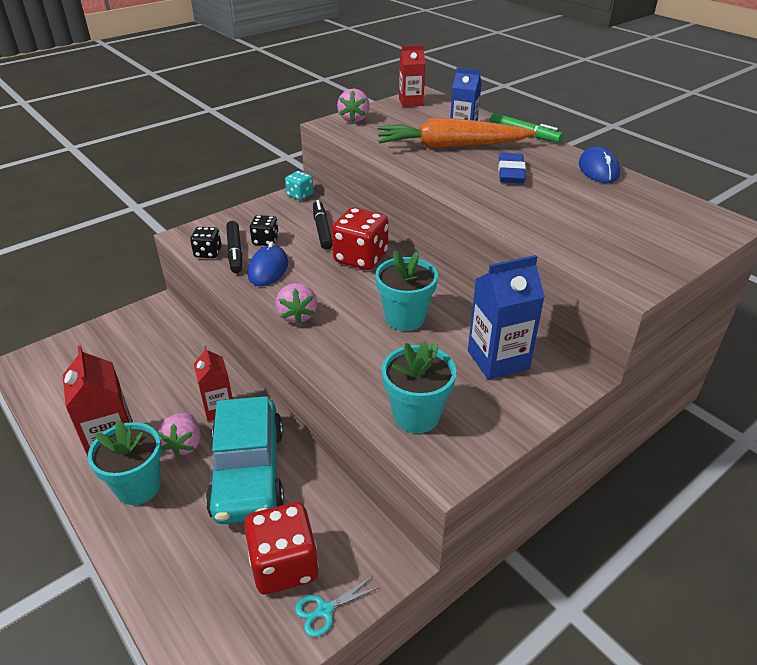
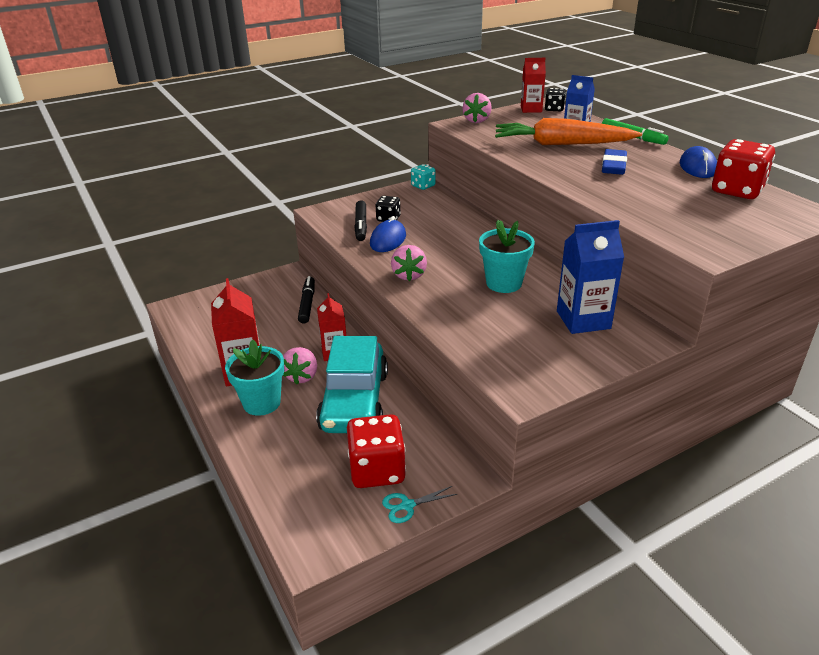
camera: 10 degrees right, 5 degrees down
black dice [190,227,222,258] -> black dice moved to [545,88,566,112]
black marker [313,200,332,250] -> black marker moved to [298,276,315,324]
red dice [332,207,388,270] -> red dice moved to [712,139,775,199]
turquoise flower pot [382,341,456,433] -> none

